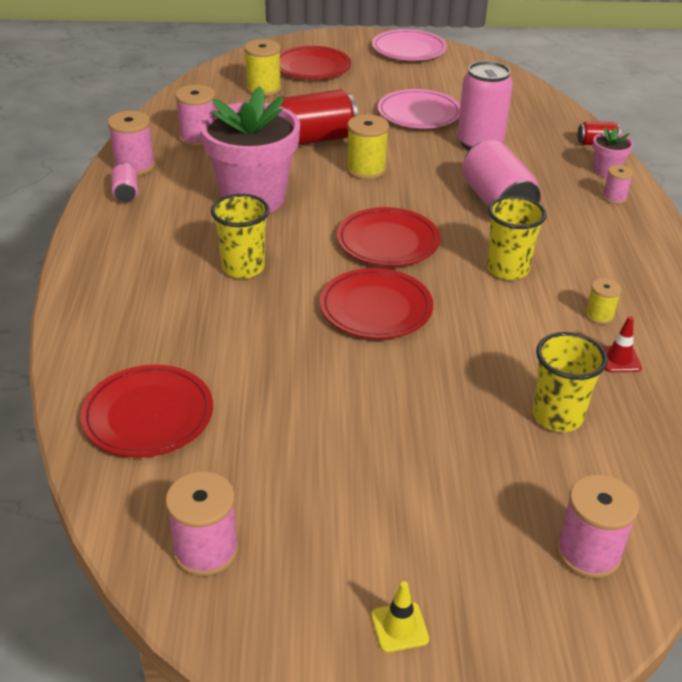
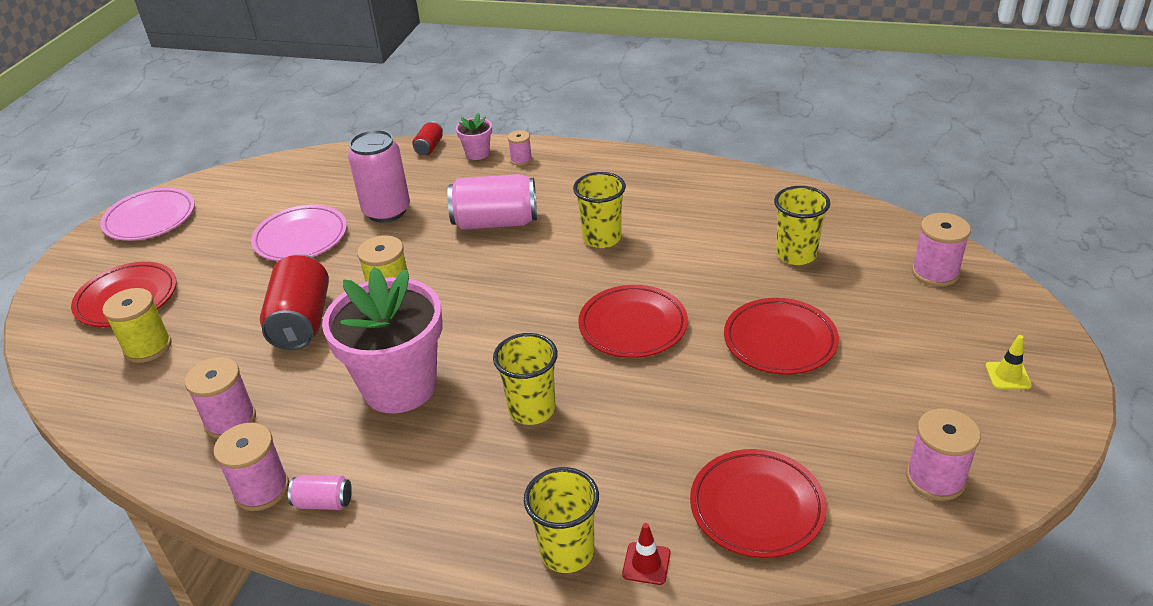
camera: 70 degrees left, 0 degrees up
red plate [337,207,440,266] -> red plate moved to [724,298,839,375]
yellow spool [585,278,622,325] -> none
red traffic cone [602,316,642,372] -> red traffic cone moved to [622,523,670,585]
none -> yellow cup [524,467,599,573]

